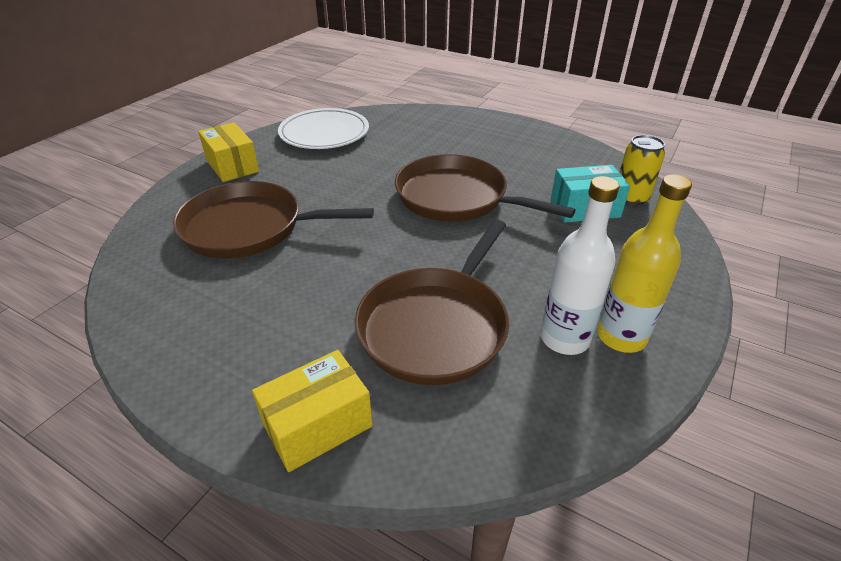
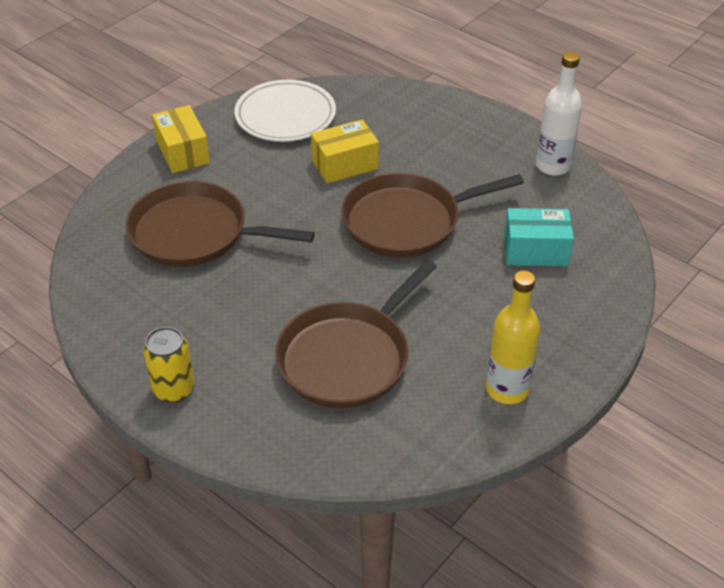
camera: 10 degrees right, 5 degrees up
yellow box [252,350,373,472] -> yellow box moved to [311,120,379,183]
brown pan [395,154,576,222] -> brown pan turned 60 degrees counterclockwise [341,173,524,258]
white bottle [541,176,620,355] -> white bottle moved to [536,51,582,176]
yellow can [619,135,665,205] -> yellow can moved to [143,327,194,403]

